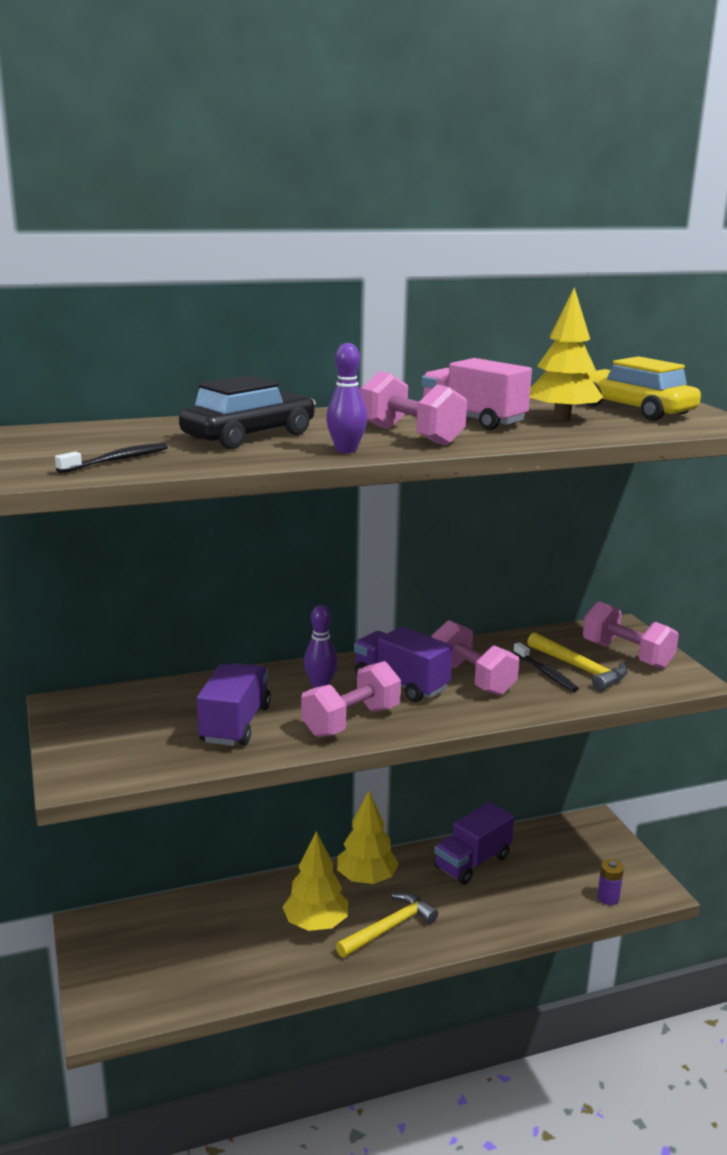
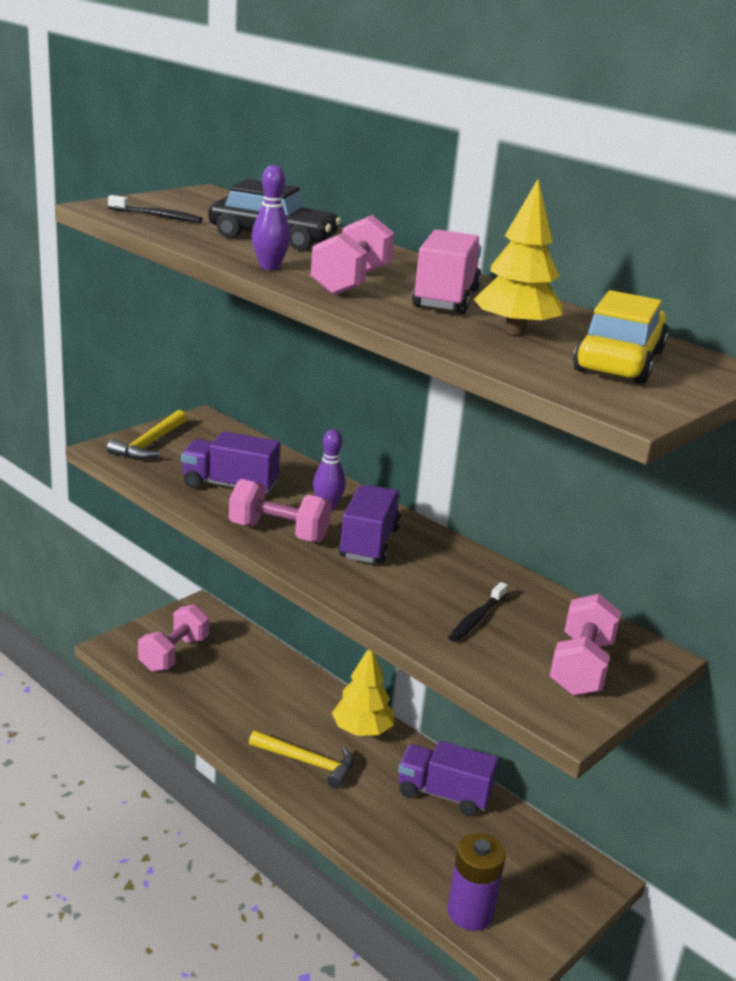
camera: 60 degrees right, 5 degrees up
purple truck [197,663,271,746] -> purple truck turned 150 degrees counterclockwise [181,431,281,494]
yellow tree [283,831,348,931] -> none
pink dumbbell [432,620,519,696] -> pink dumbbell moved to [138,604,209,672]
yellow hammer [527,632,628,691] -> yellow hammer moved to [107,410,187,459]
purple battery [597,859,624,905] -> purple battery [448,833,506,931], size x1.80

